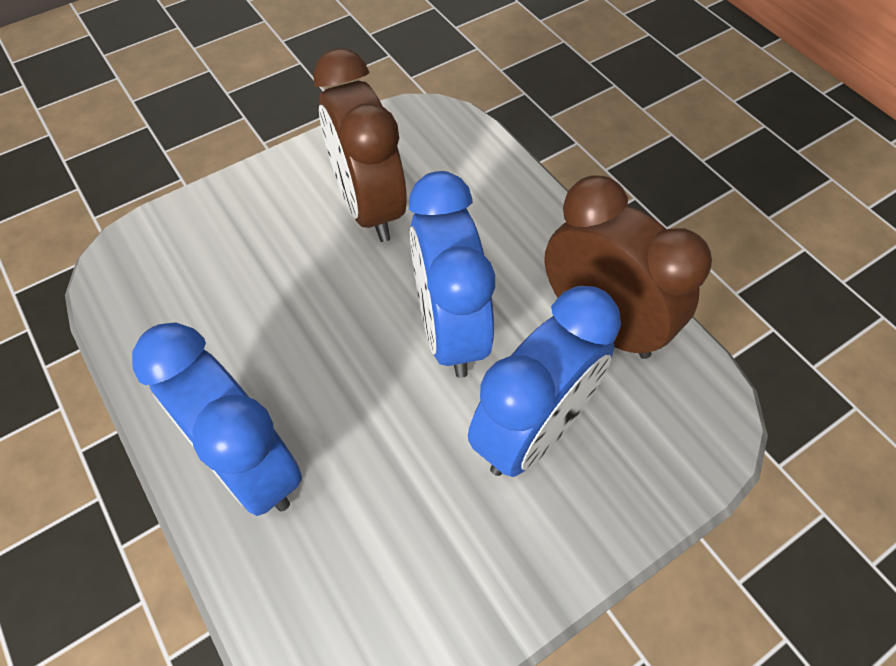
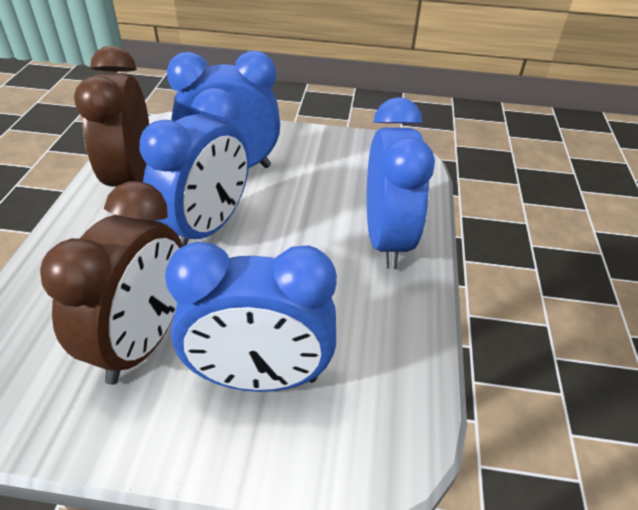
camera: 140 degrees left, 15 degrees down
none -> blue clock [165,242,337,392]

